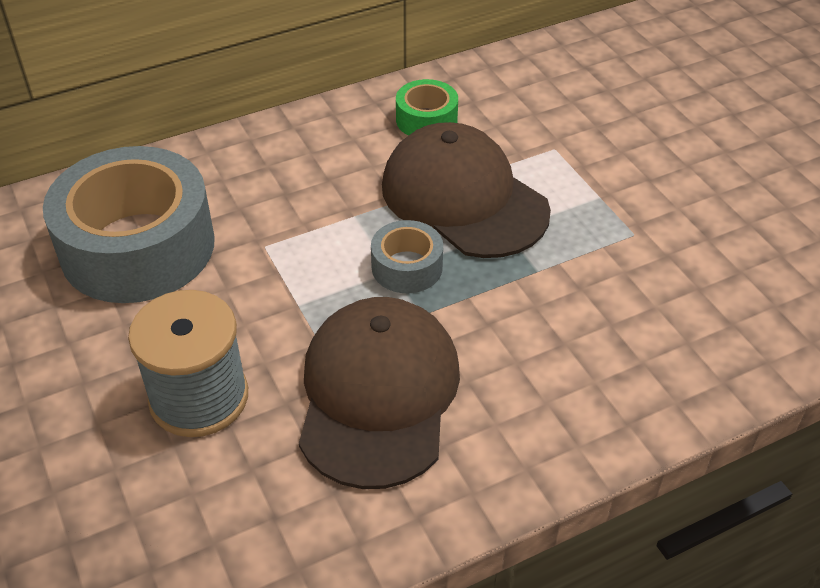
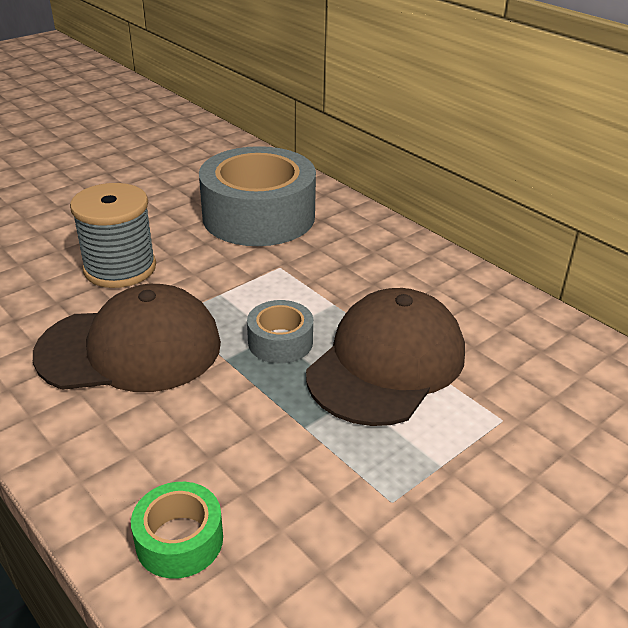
camera: 75 degrees right, 10 degrees down
green tape [396,79,458,136] -> green tape moved to [131,482,223,579]

